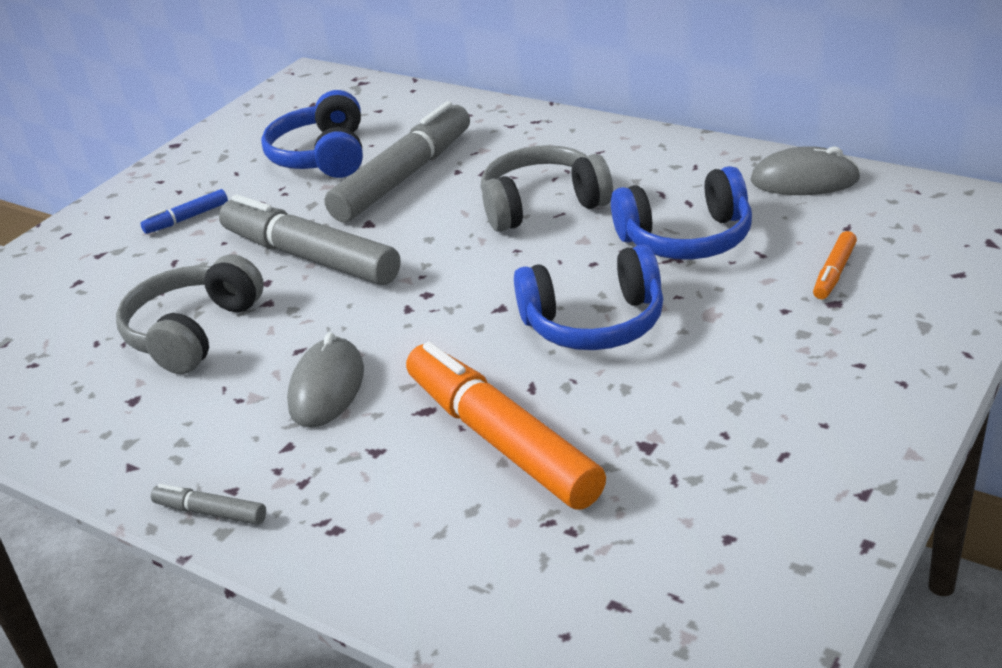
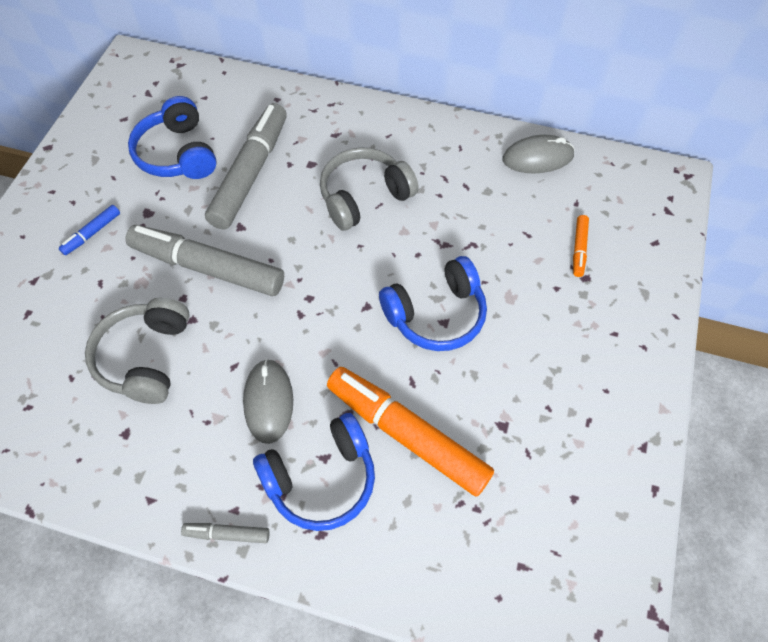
camera: 20 degrees left, 25 degrees up
blue headphones [611,166,752,260] -> blue headphones moved to [253,413,375,531]

